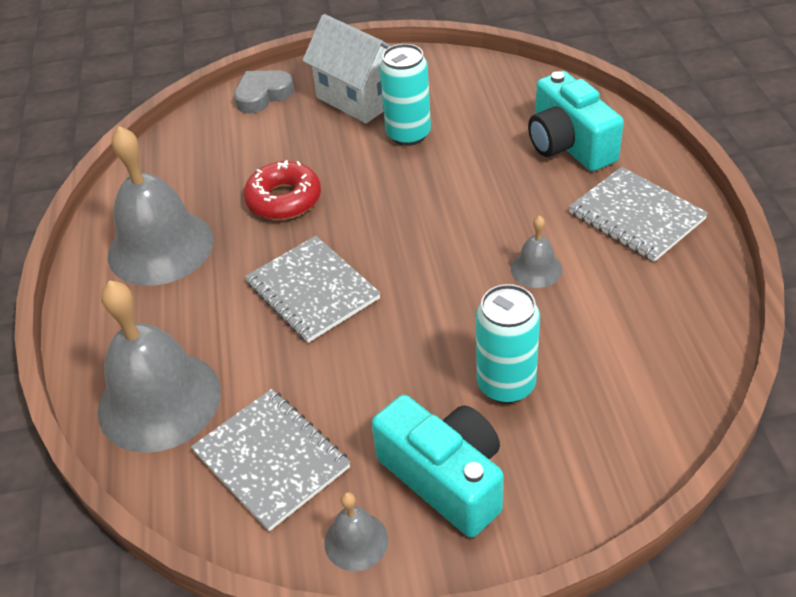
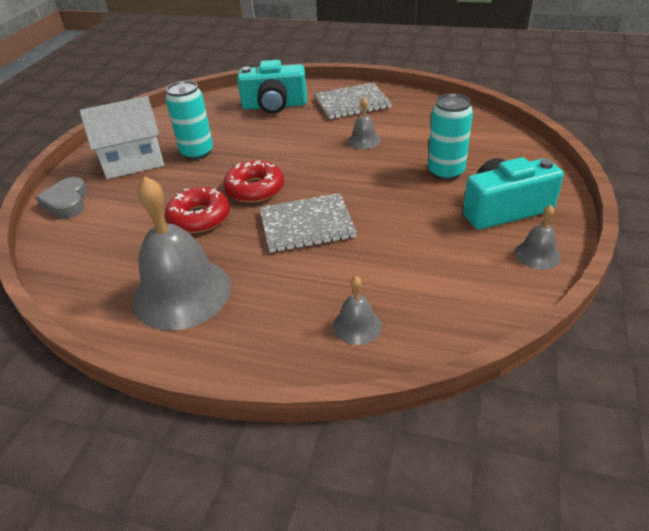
camera: 65 degrees left, 5 degrees down
grey bell [98,280,221,453] -> grey bell [333,276,382,345], size x0.46
grey notebook [191,389,351,531] -> none
none -> red donut [223,160,284,203]

